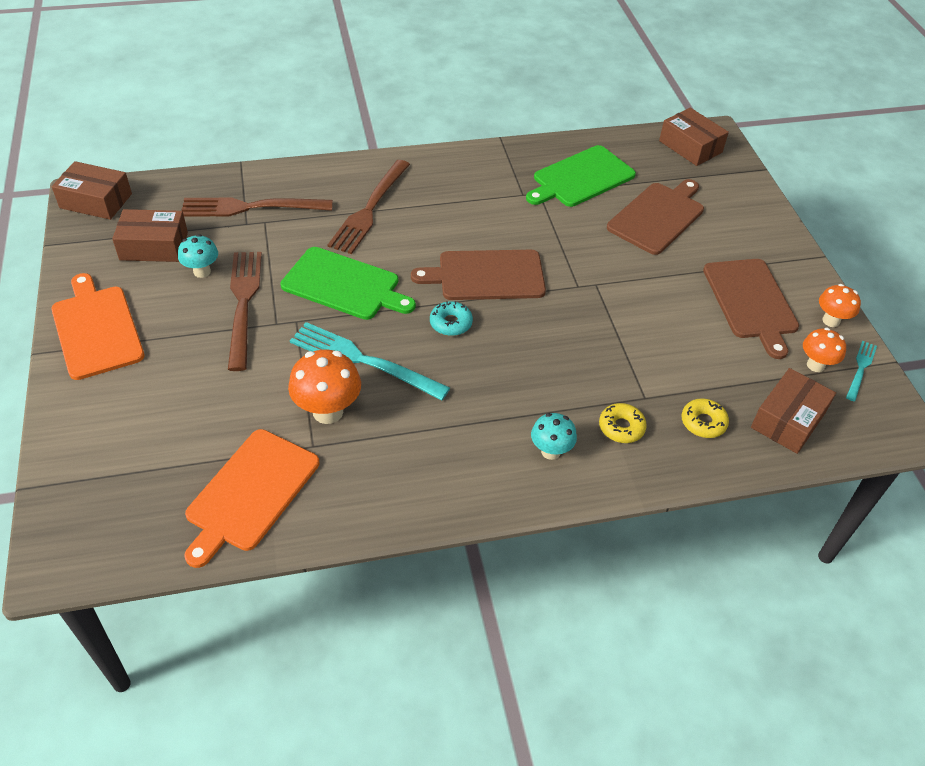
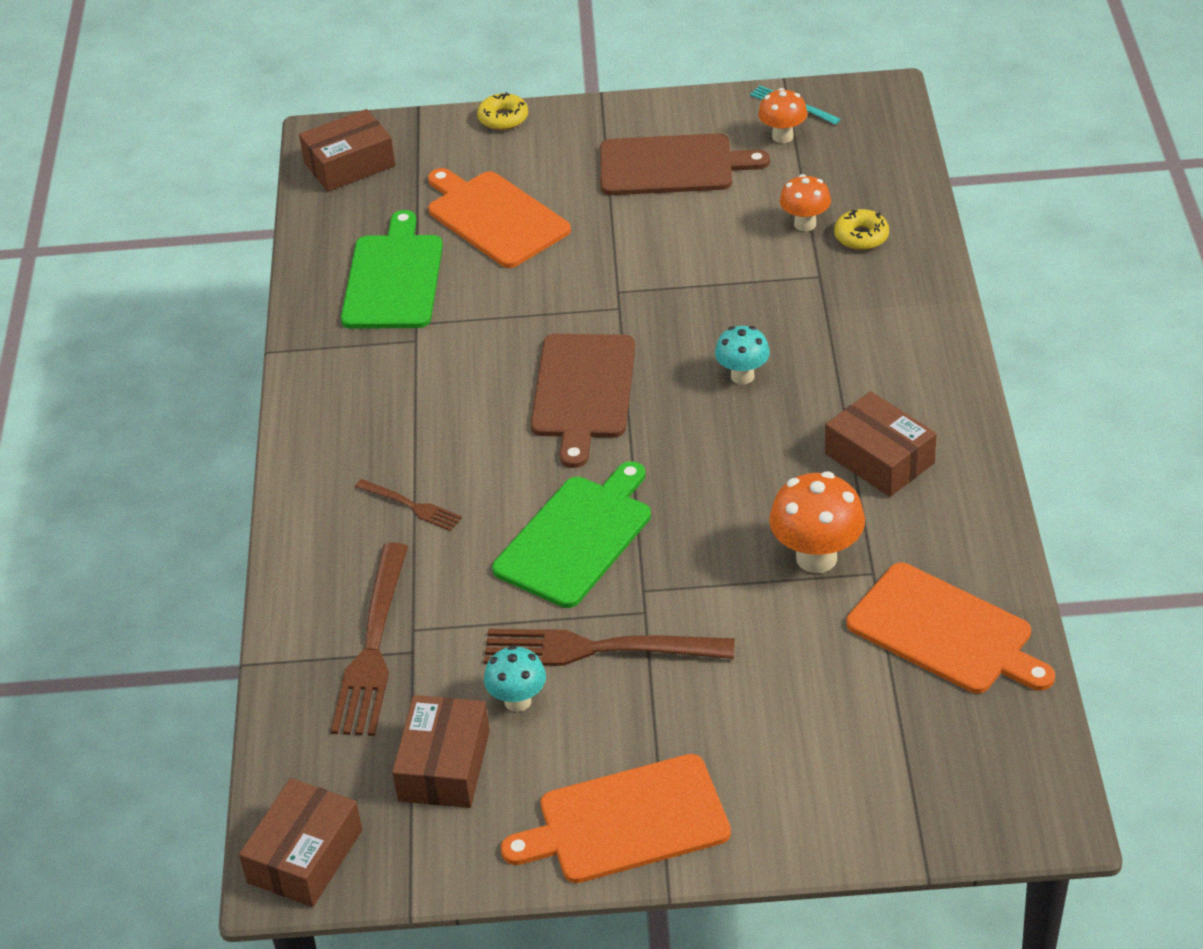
camera: 75 degrees left, 5 degrees down
turquoise fork [290,322,450,401] -> none
brown fork [327,160,410,254] -> brown fork [355,479,462,531], size x0.51
turquoise donut [430,301,473,336] -> none
green cutting board [526,145,636,207] -> green cutting board turned 150 degrees counterclockwise [341,210,443,329]
turquoise mushroom [531,413,577,460] -> turquoise mushroom moved to [715,326,770,384]
yellow donut [599,403,647,443] -> yellow donut moved to [477,92,528,130]
brown cutting board [607,179,704,255] -> orange cutting board [428,168,571,268]
brown box [751,368,836,454] -> brown box moved to [825,391,937,497]
orange mushroom [819,284,861,327] -> orange mushroom moved to [780,174,831,231]

